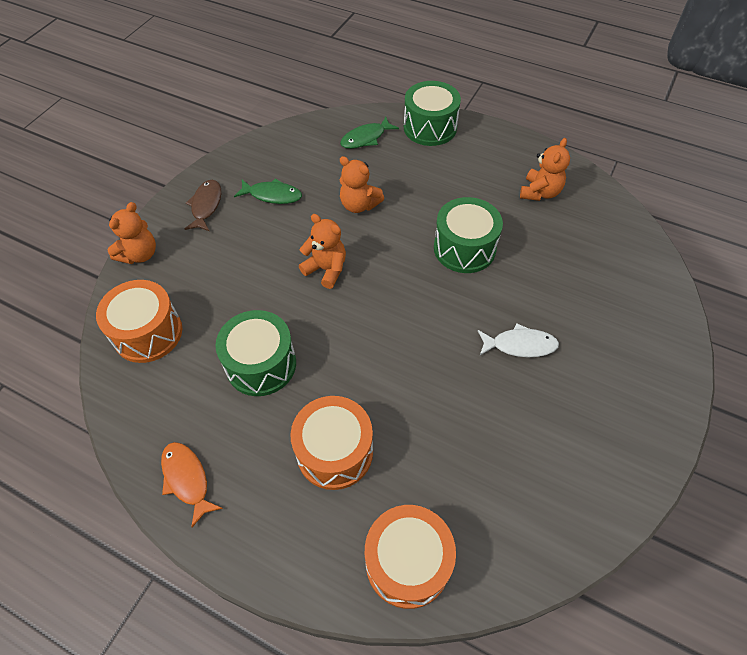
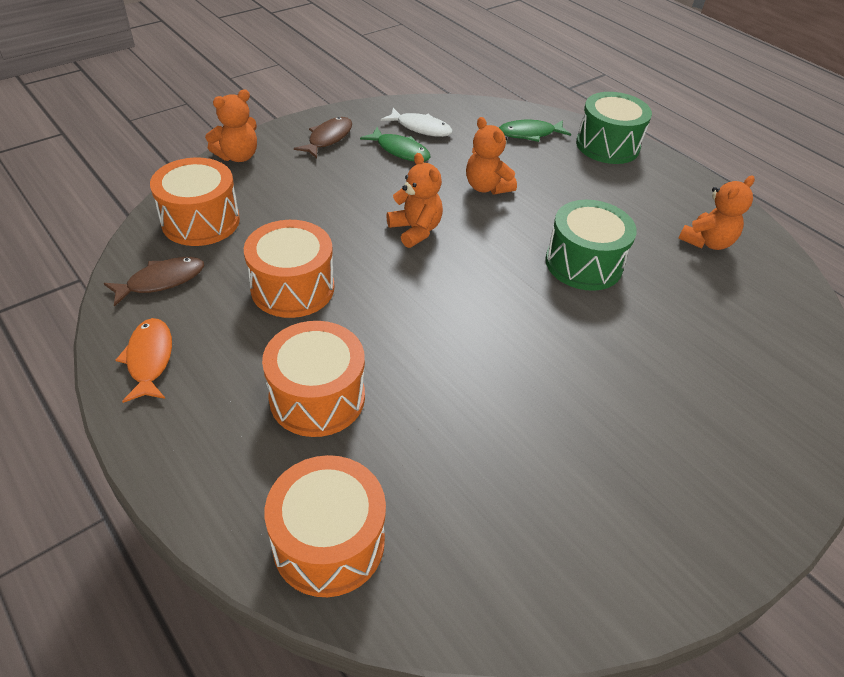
camera: 20 degrees right, 10 degrees down
green drum [216,310,296,396] -> orange drum [244,220,334,318]
white fish [478,323,559,357] -> white fish moved to [381,108,453,137]
none -> brown fish [104,257,204,307]

